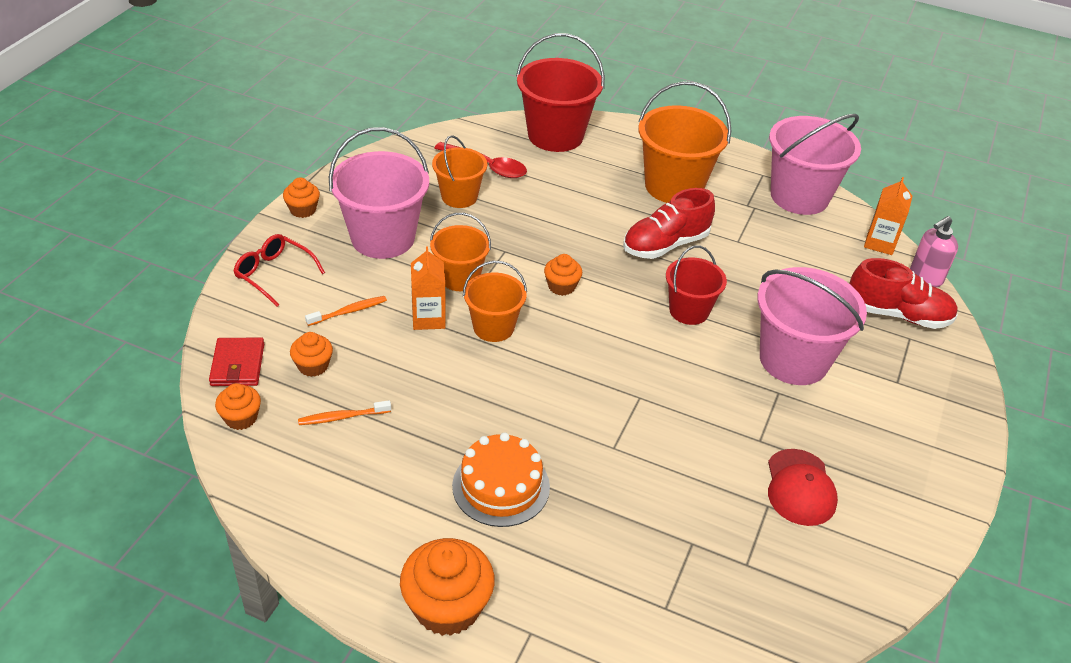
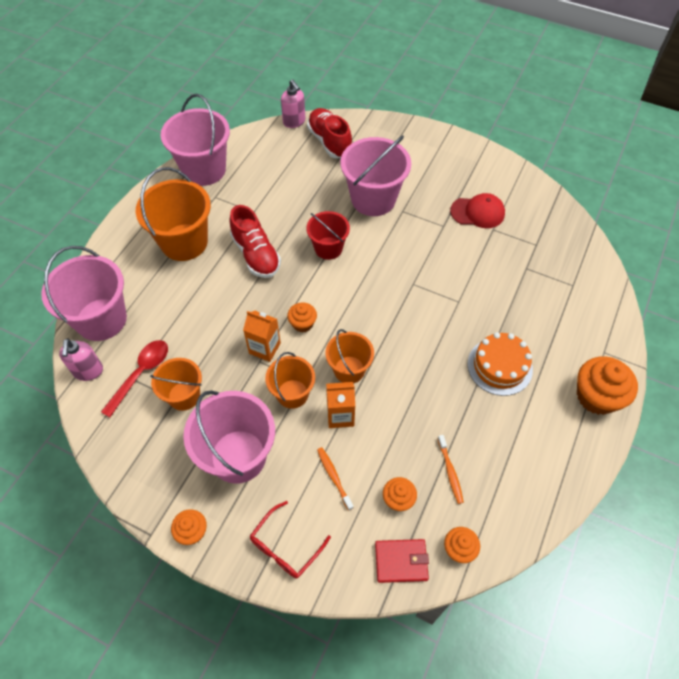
camera: 85 degrees left, 15 degrees up
red bucket [516,33,605,152] -> pink bucket [41,246,127,341]
red shoe [849,258,958,329] -> red shoe turned 45 degrees counterclockwise [307,108,352,158]
orange carton [864,177,912,255] -> orange carton moved to [243,311,281,362]
none -> pink soap dispenser [59,338,103,381]

